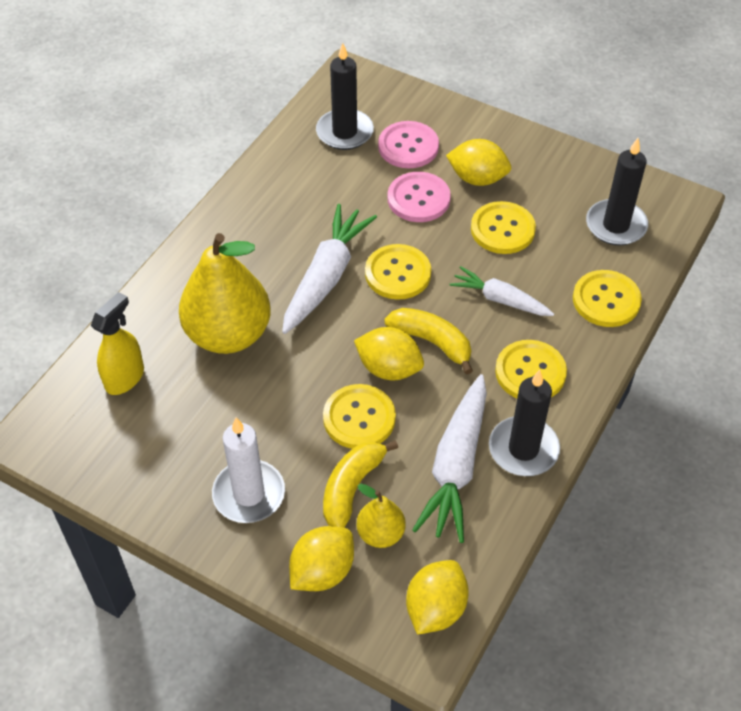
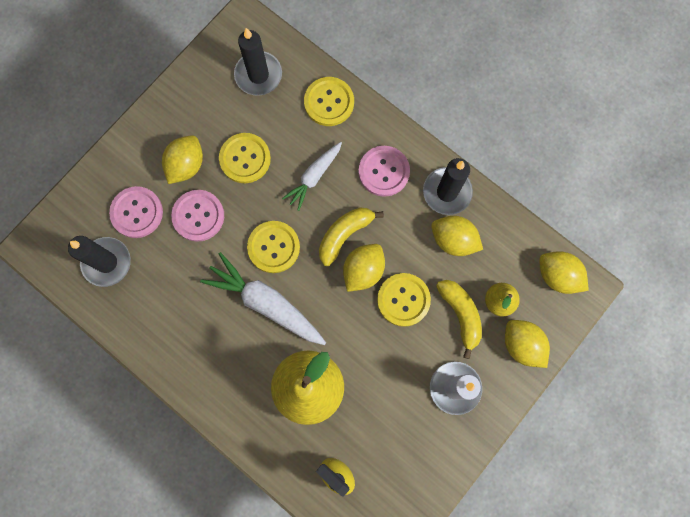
camera: 80 degrees left, 25 degrees up
yellow banana [323,440,398,528] -> yellow banana turned 150 degrees counterclockwise [436,280,482,359]
white carrot [412,374,487,543] -> yellow lemon [431,216,483,256]
yellow button [495,340,567,398] -> pink button [359,146,410,197]

